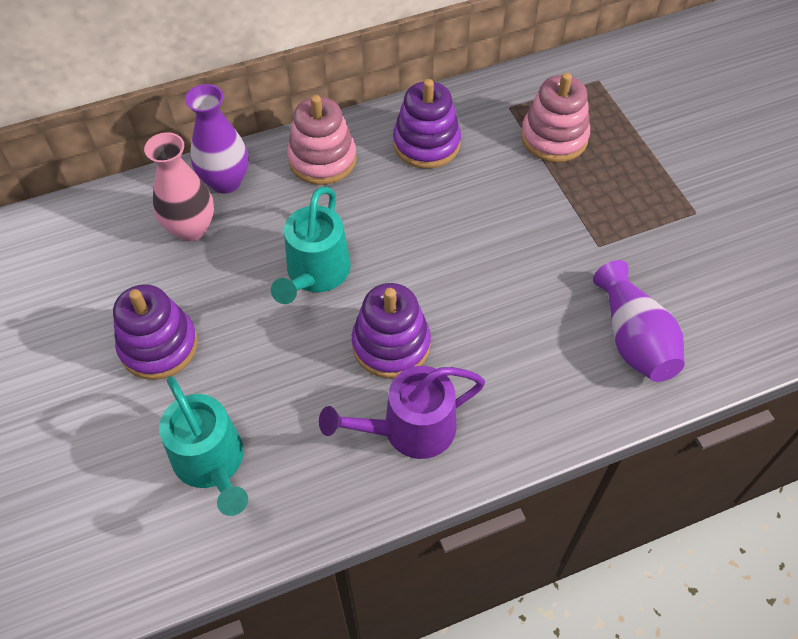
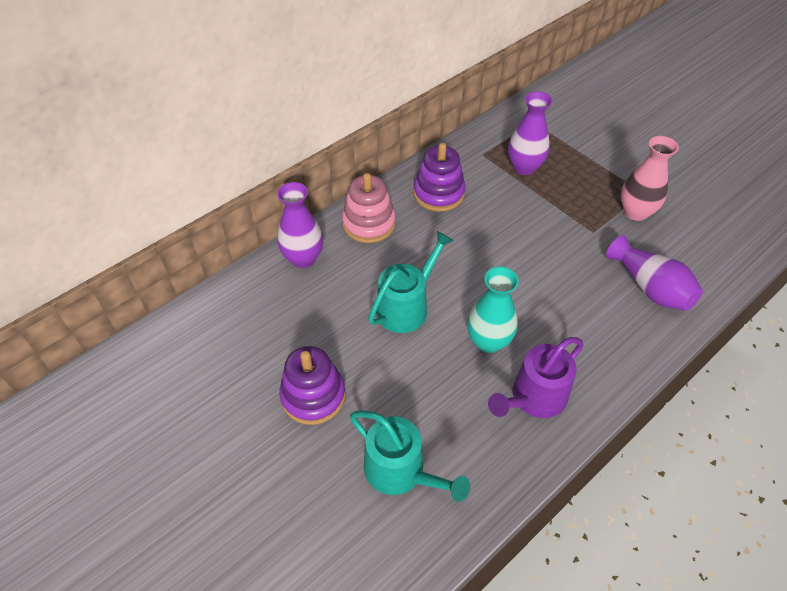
camera: 20 degrees left, 5 degrees down
pink vase [144,132,214,241] -> pink vase moved to [621,136,679,221]
turquoise watering can [271,187,351,304] -> turquoise watering can turned 135 degrees counterclockwise [368,231,454,333]
purple stacking toy [352,283,431,378] -> turquoise vase [467,266,519,353]
pink stacking toy [521,73,590,162] -> purple vase [508,91,552,175]

